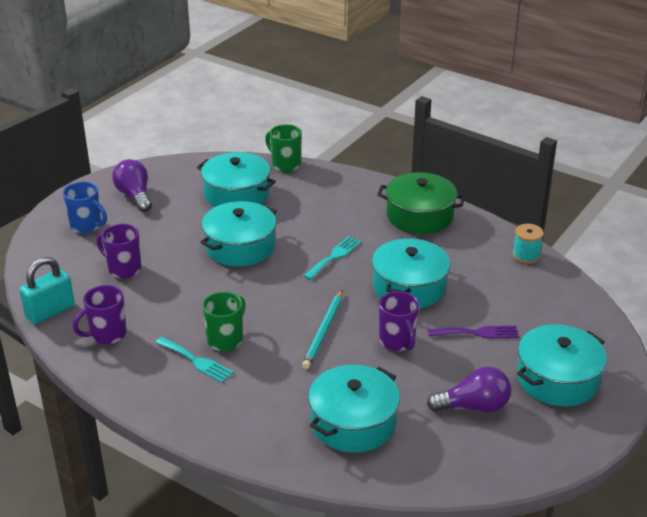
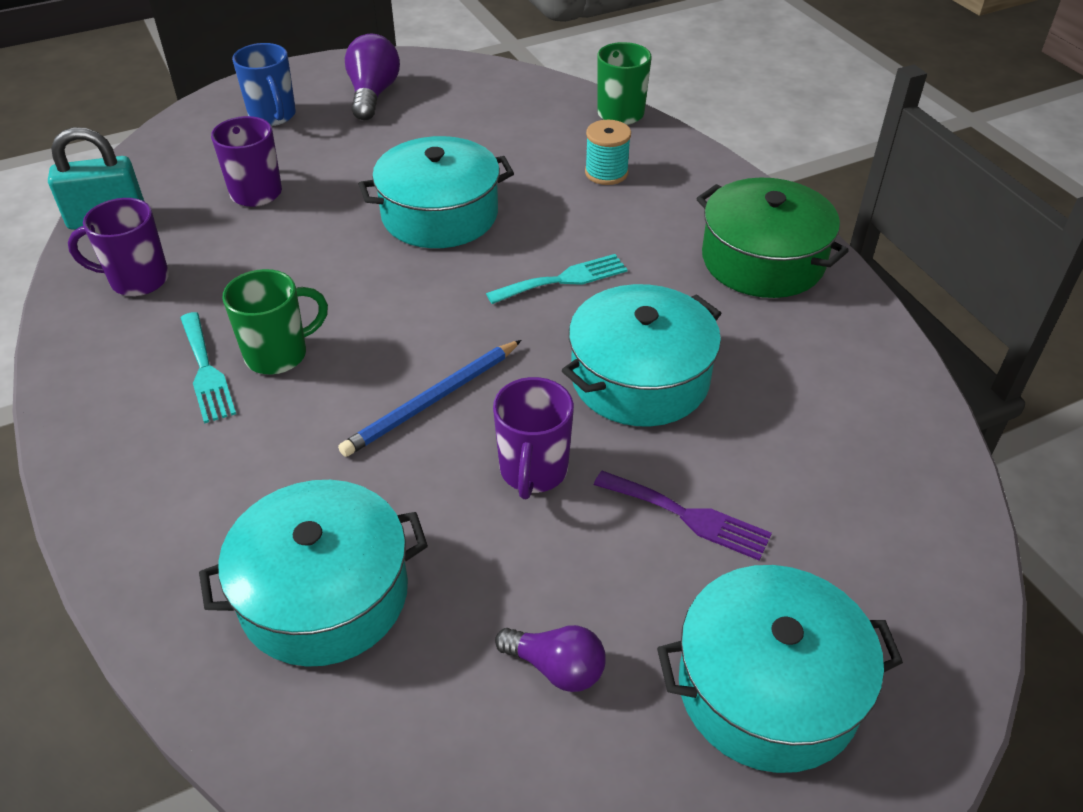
camera: 30 degrees right, 10 degrees up
turquoise pot [197,152,276,207] -> none
turquoise pencil [302,290,343,369] -> blue pencil [338,340,521,457]
purple light bulb [427,367,511,412] -> purple light bulb [495,625,606,692], size x0.66
turquoise spool [512,224,544,264] -> turquoise spool moved to [585,120,631,185]

